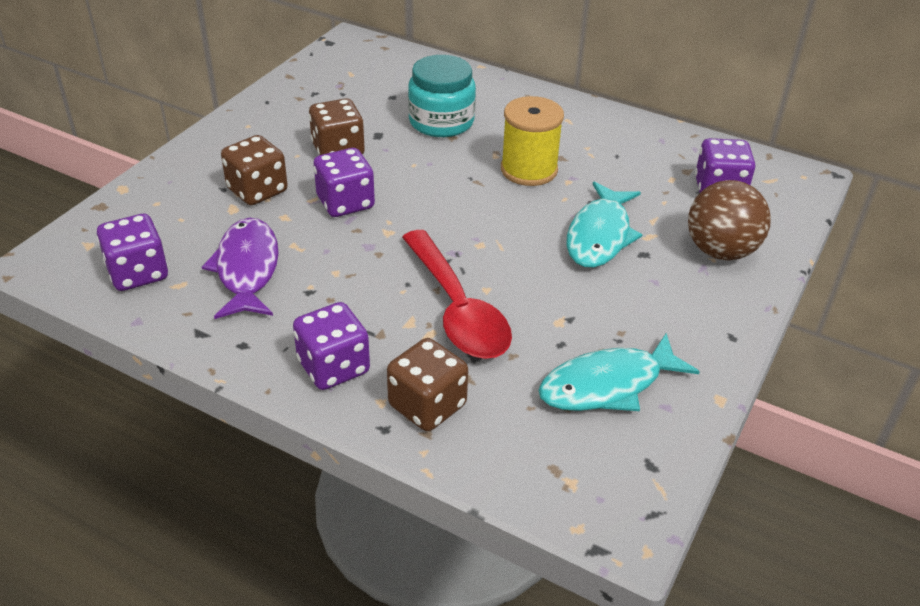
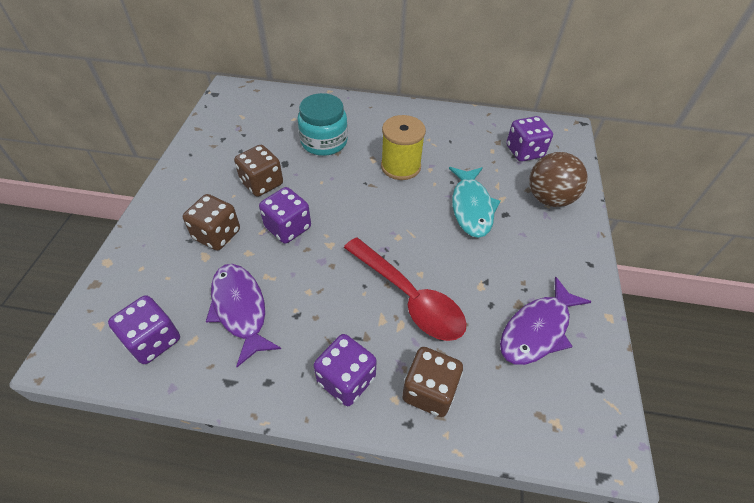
camera: 20 degrees left, 10 degrees up
turquoise fish [538,333,700,411] -> purple fish [500,277,591,365]

